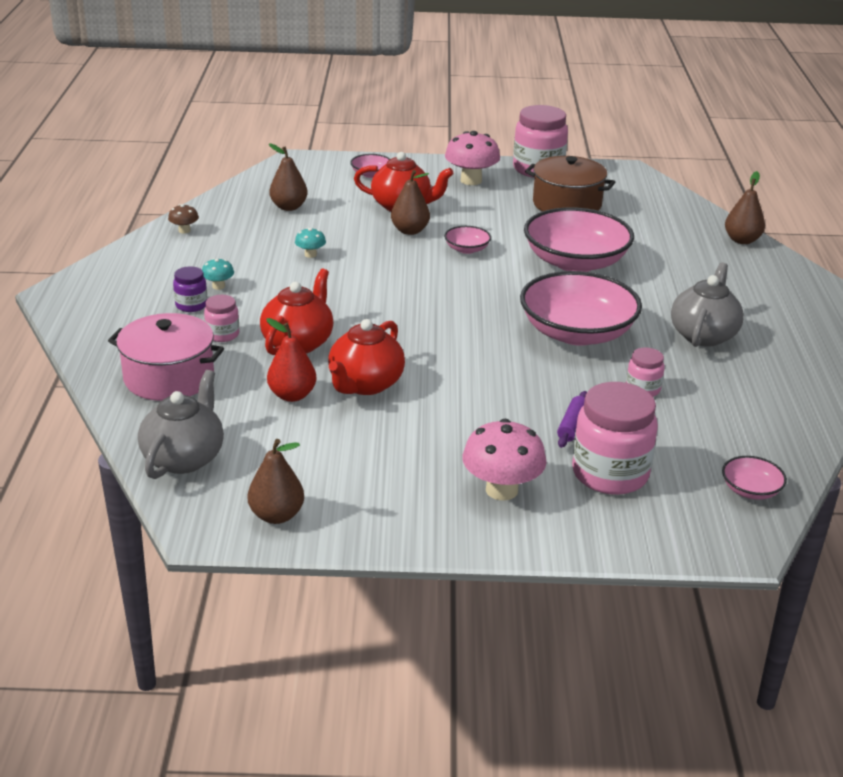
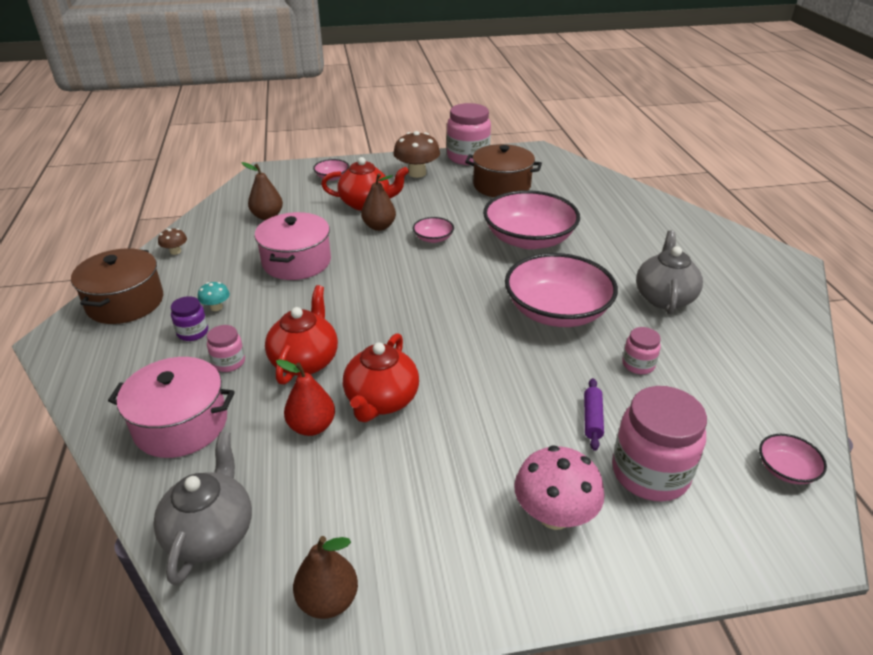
camera: 10 degrees left, 5 degrees up
turquoise mushroom [295,228,326,258] -> pink pot [255,212,331,280]
pink mushroom [445,131,500,185] -> brown mushroom [393,131,440,178]
brown pear [725,171,765,244] -> none
none -> brown pot [71,248,163,324]

